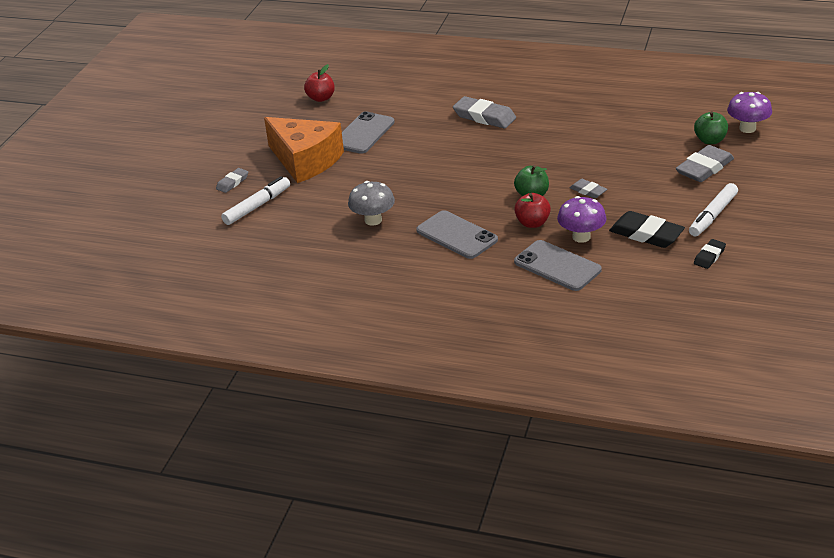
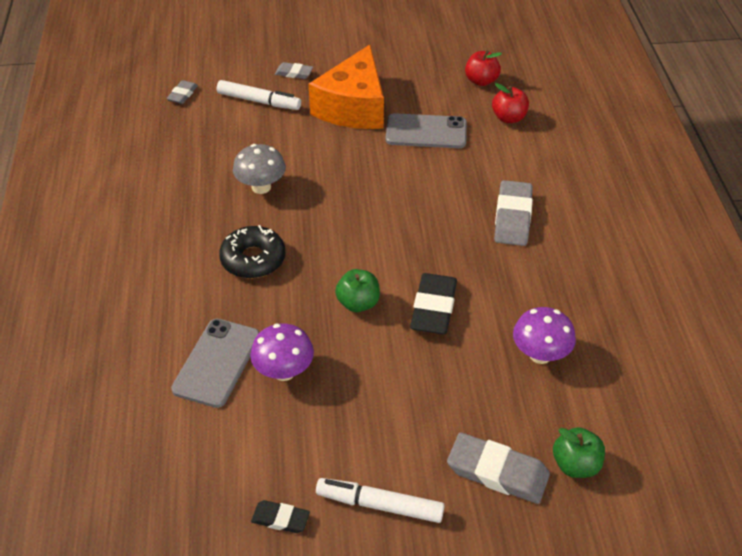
camera: 65 degrees right, 10 degrees up
grey phone [416,210,498,259] -> black donut [219,225,286,279]
red apple [514,193,551,228] -> red apple moved to [492,83,529,123]
grey eraser [570,179,607,199] -> grey eraser moved to [167,80,198,104]
black eraser [609,211,685,248] -> black eraser moved to [410,273,457,334]
purple mushroom [727,92,772,133] -> purple mushroom moved to [513,307,576,364]

